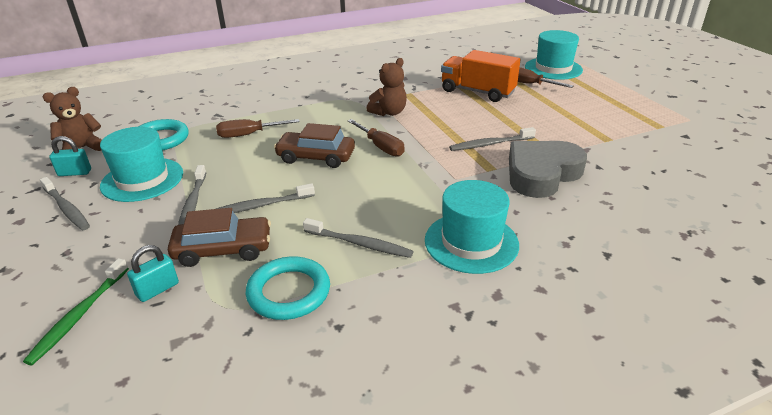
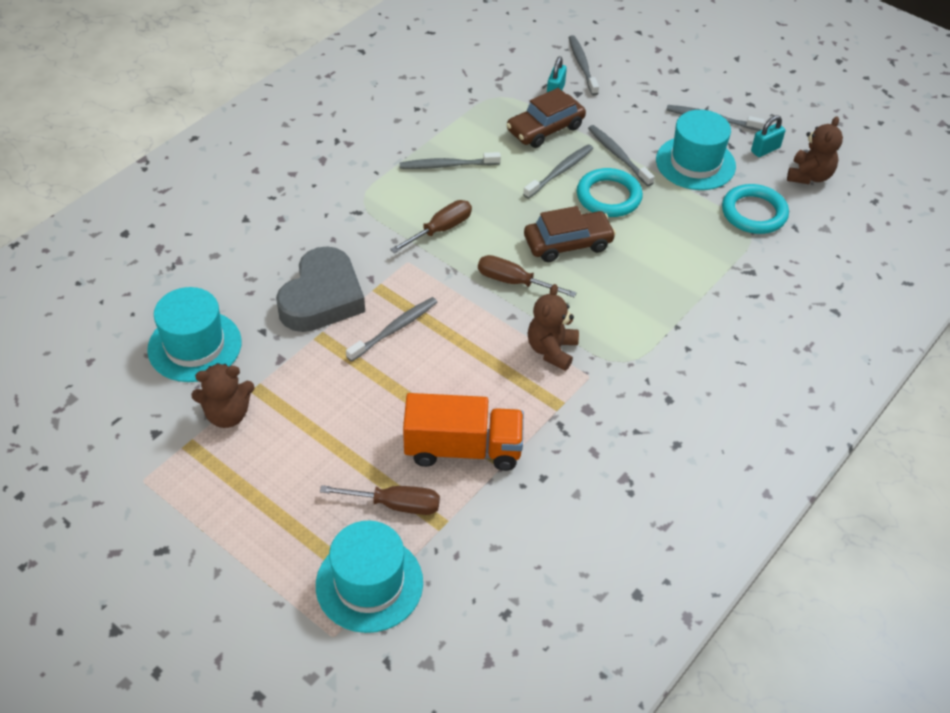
camera: 150 degrees right, 15 degrees up
green toothbrush [23,258,129,365] -> grey toothbrush [569,35,599,95]
brown screwdriver [216,119,300,138] -> brown screwdriver moved to [390,200,472,253]
turquoise ring [246,256,330,320] -> turquoise ring moved to [577,168,643,217]
turquoise hat [425,180,519,274] -> turquoise hat moved to [147,287,242,382]
none -> brown teddy bear [191,363,254,428]

